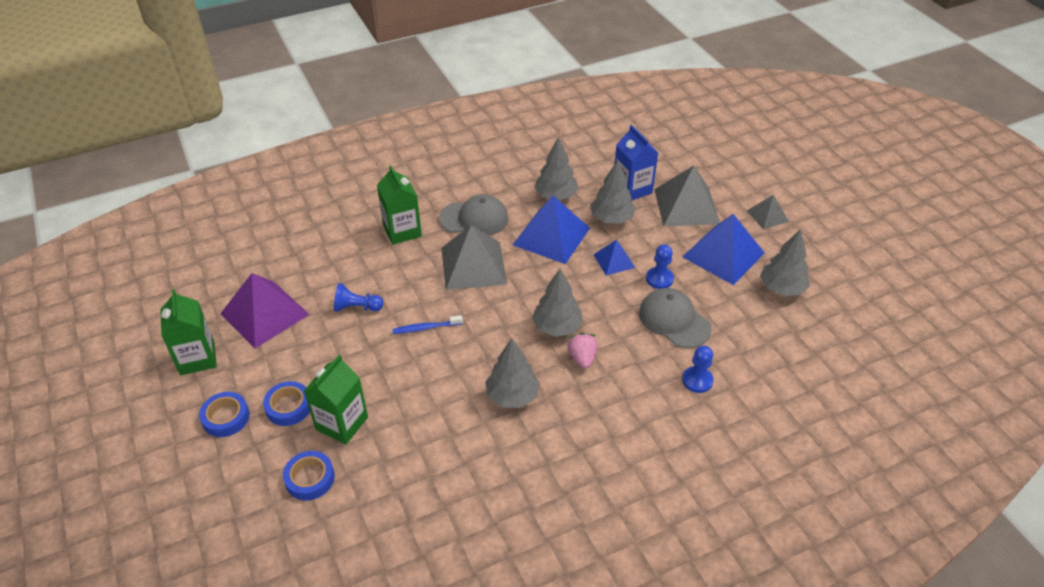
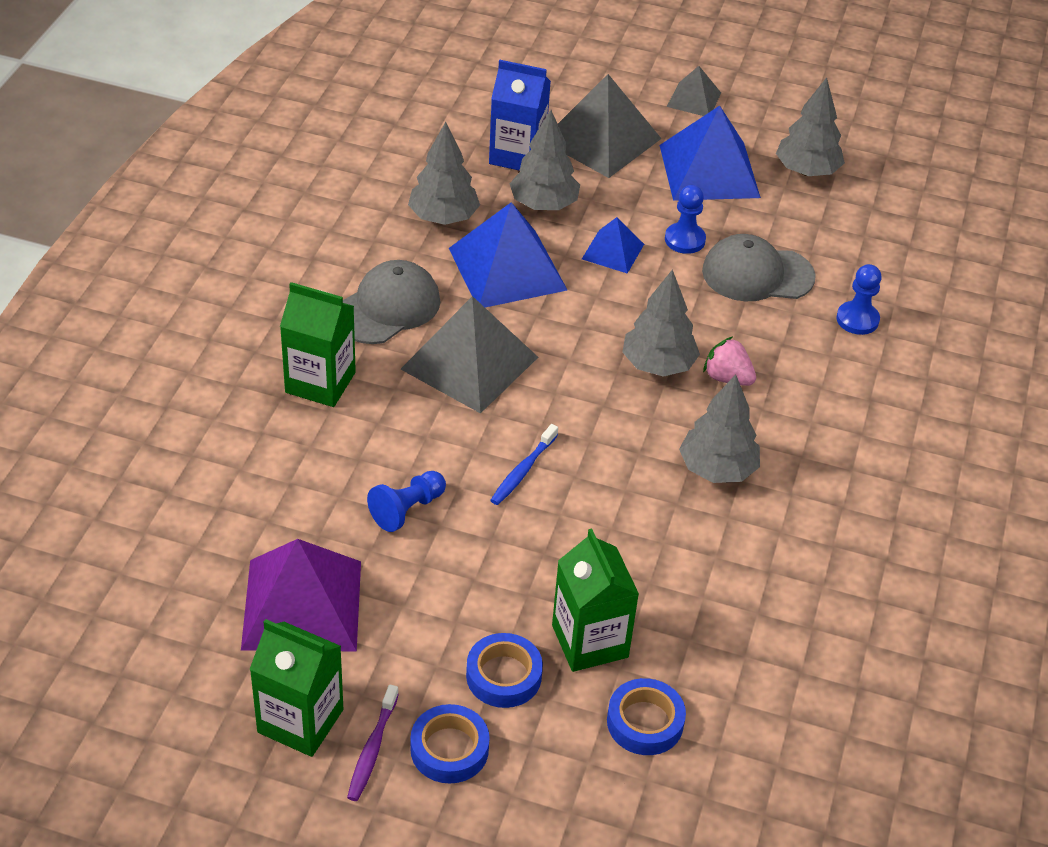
camera: 50 degrees left, 0 degrees up
none -> purple toothbrush [347,685,399,801]

